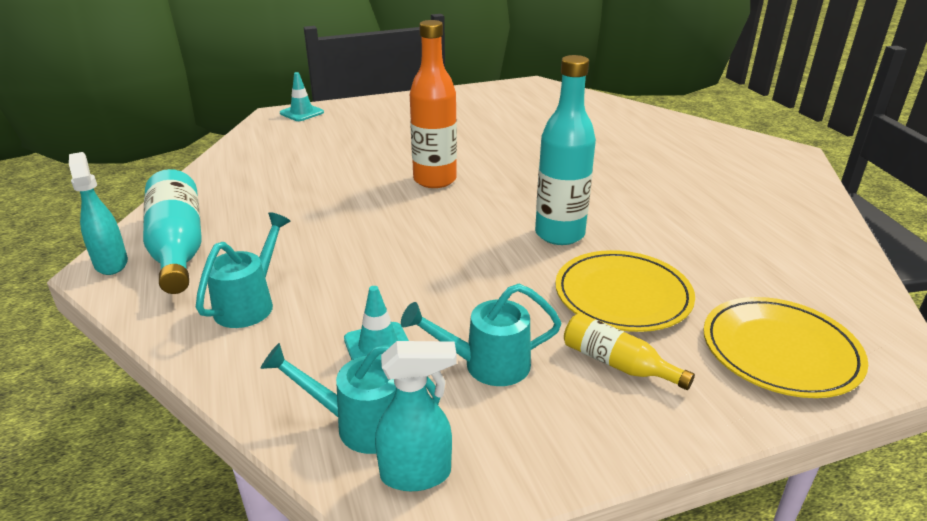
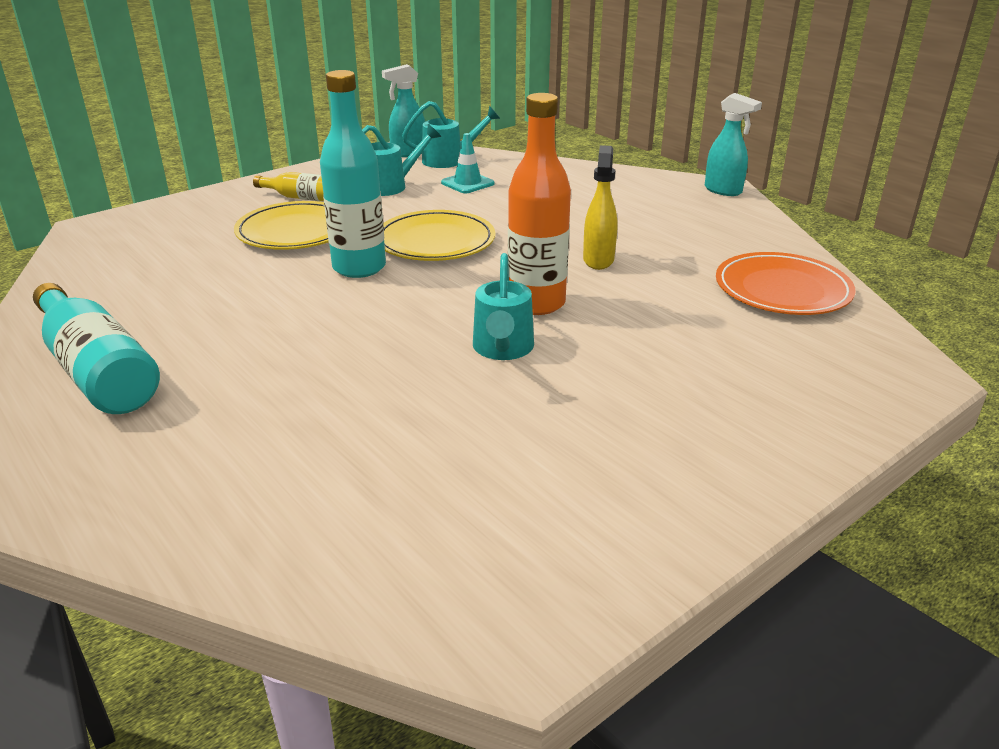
camera: 160 degrees right, 0 degrees up
turquoise bottle [143,169,202,294] -> turquoise bottle moved to [33,283,160,414]
turquoise watering can [196,212,290,328] -> turquoise watering can moved to [473,253,534,360]
turquoise traffic cone [280,72,324,121] -> none
yellow plate [703,297,868,398] -> yellow plate moved to [383,210,495,261]
none -> yellow spray bottle [583,145,617,270]
none -> orange plate [716,252,856,315]

